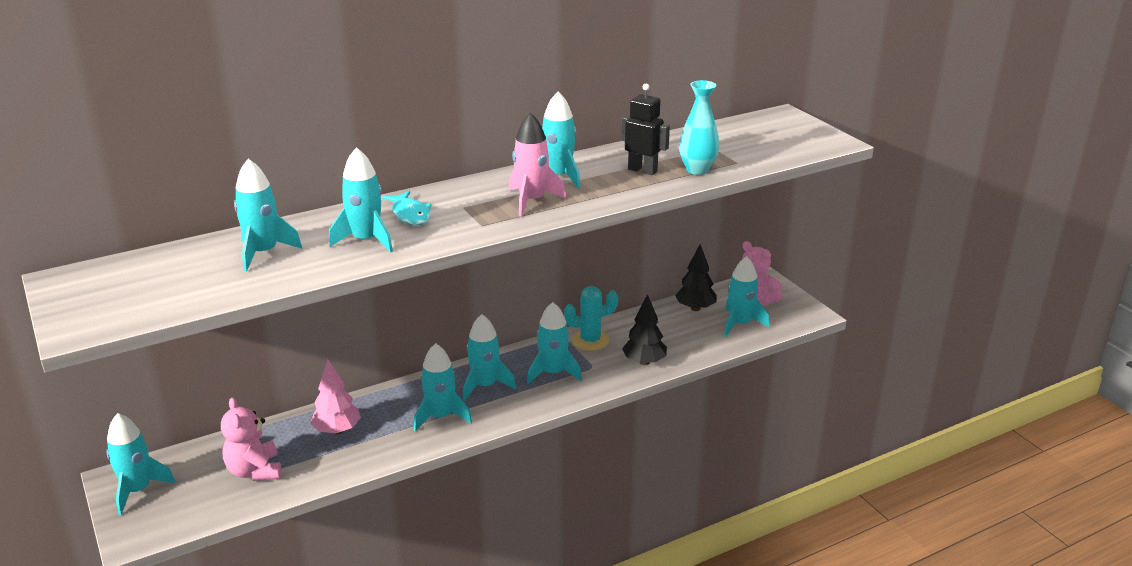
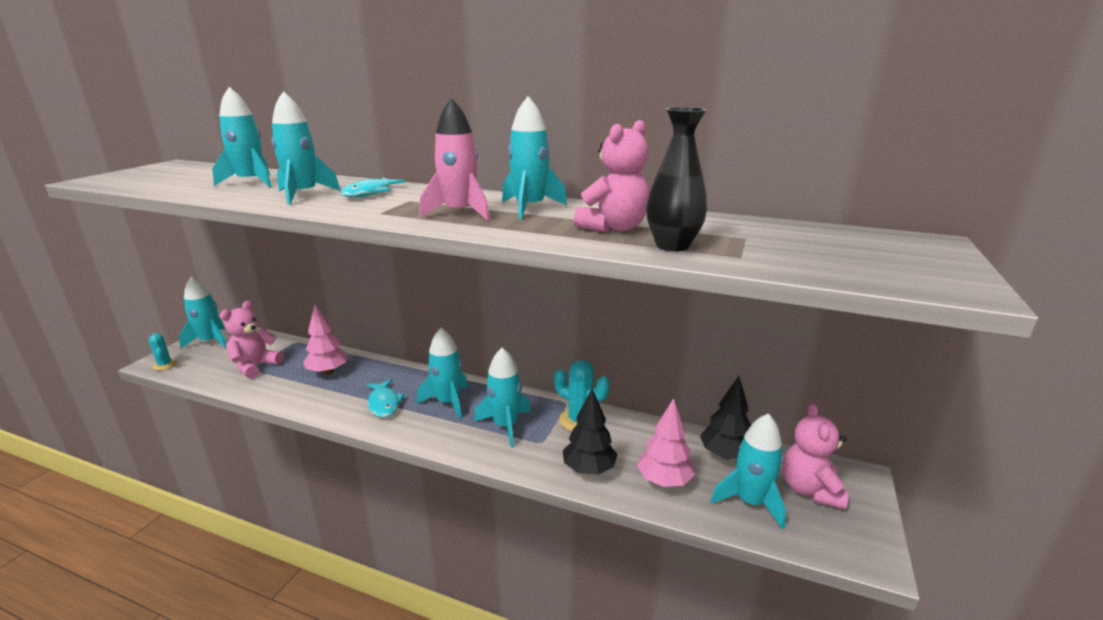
camera: 50 degrees right, 5 degrees down
turquoise rocket [414,343,472,432] -> turquoise fish [366,379,405,418]
black robot [621,84,670,175] -> pink teddy bear [574,120,650,232]
turquoise vase [679,80,720,175] -> black vase [646,107,707,252]
none -> turquoise cactus [148,333,177,370]
none -> pink tree [637,398,695,487]

